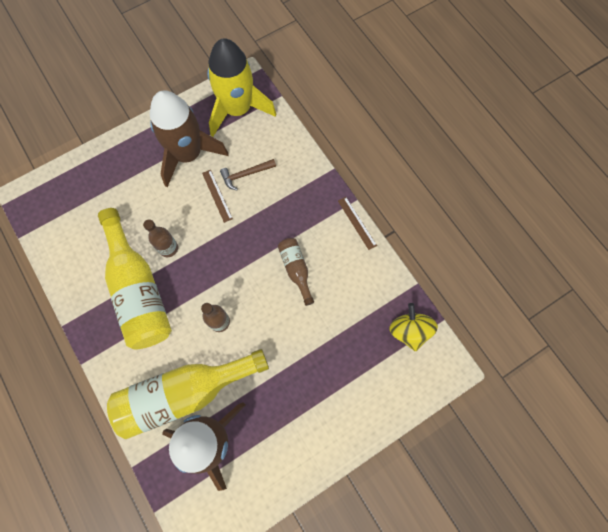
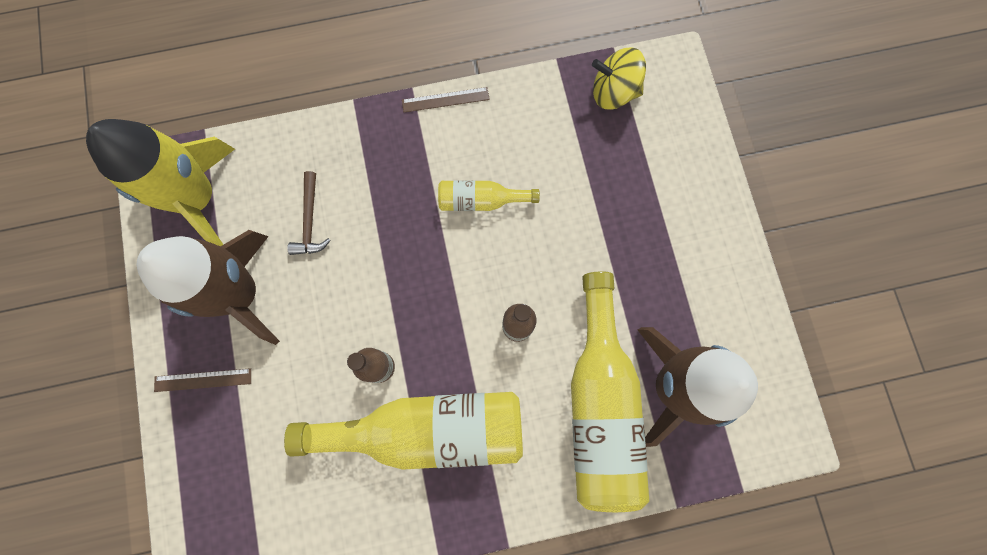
camera: 70 degrees left, 5 degrees up
brown ruler [202,170,233,223] -> brown ruler moved to [154,368,251,392]
brown bottle [278,238,314,306] -> yellow bottle [438,180,540,211]

